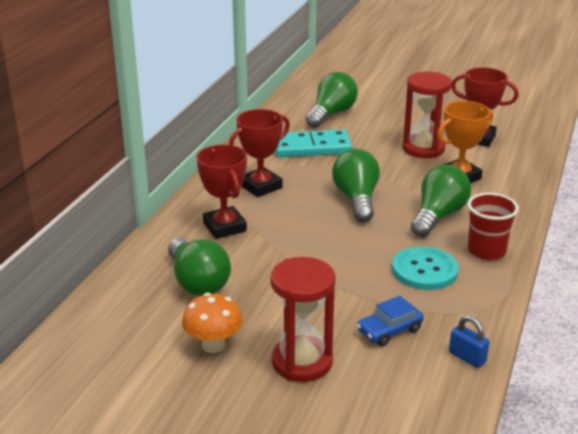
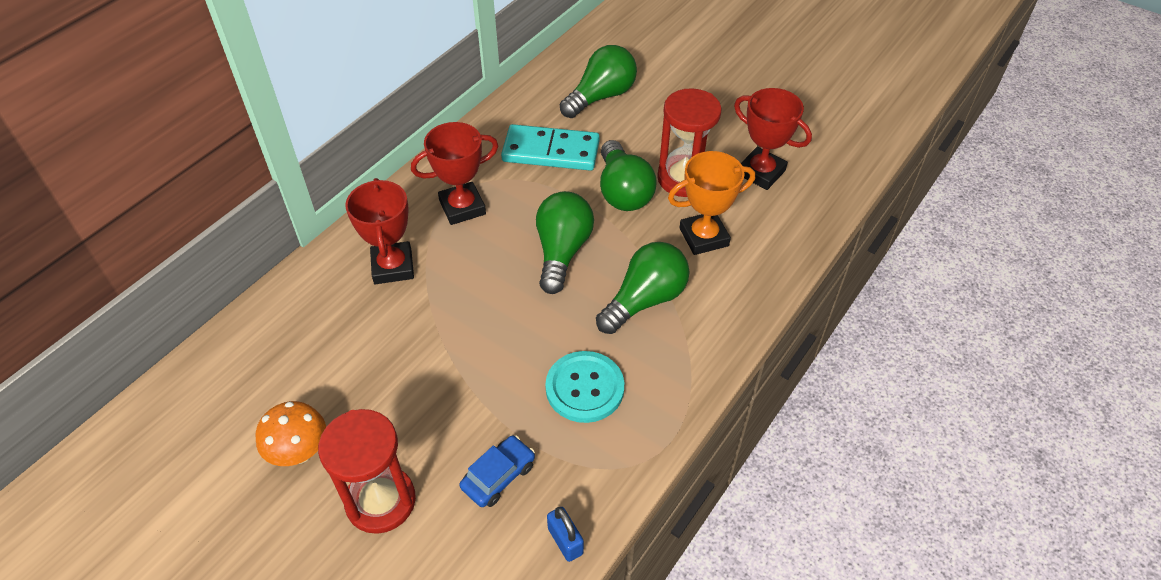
camera: 15 degrees right, 20 degrees up
green light bulb [168,238,231,296] -> green light bulb moved to [600,140,657,211]
blue car [357,296,424,346] -> blue car turned 150 degrees clockwise [459,435,535,507]
red cup [467,193,519,260] -> none

